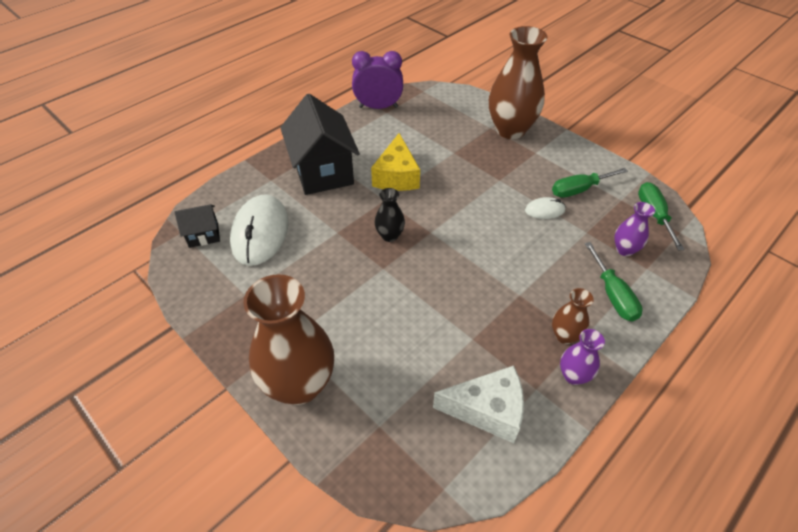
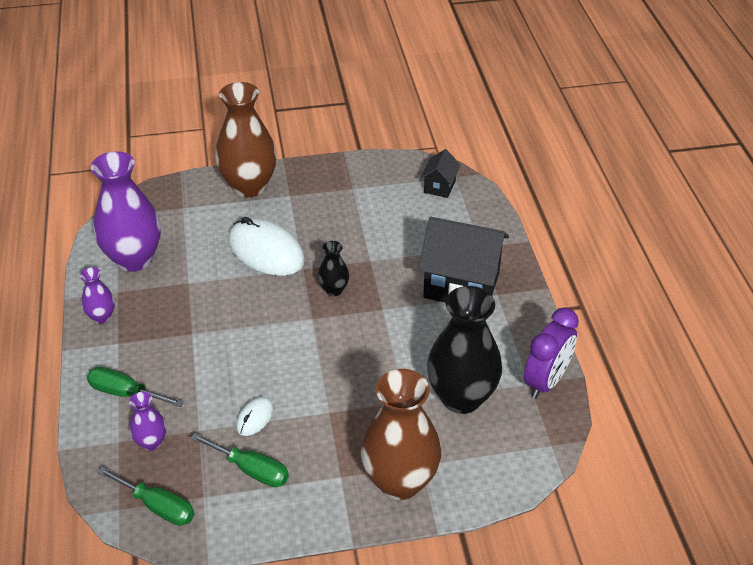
camera: 125 degrees right, 5 degrees down
white mouse [230,194,289,266] -> white mouse moved to [228,217,305,276]
yellow cheese [371,133,420,191] -> none
white cheese [433,365,524,443] -> purple vase [91,151,161,272]
green screwdriver [552,168,628,198] -> green screwdriver turned 105 degrees clockwise [190,433,289,487]
brown vase [552,288,594,344] -> none
none -> black vase [427,286,502,414]

